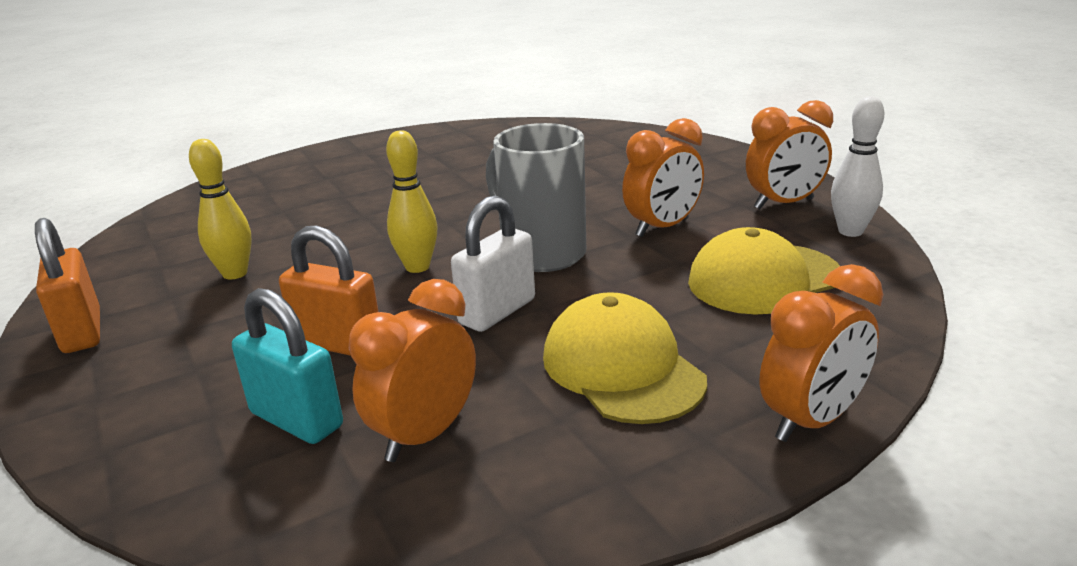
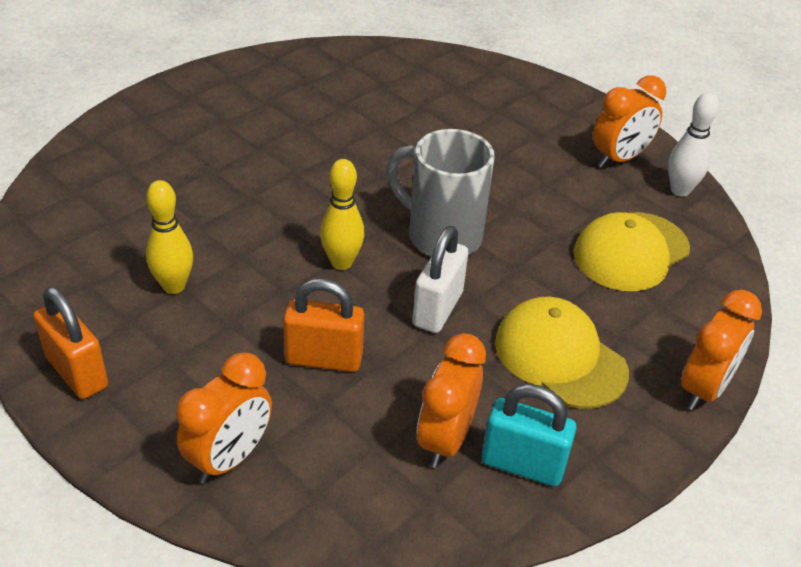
camera: 20 degrees left, 15 degrees up
turquoise padlock [232,288,343,444] -> turquoise padlock moved to [482,384,577,486]
orange clock [622,118,704,237] -> orange clock moved to [176,352,272,484]

